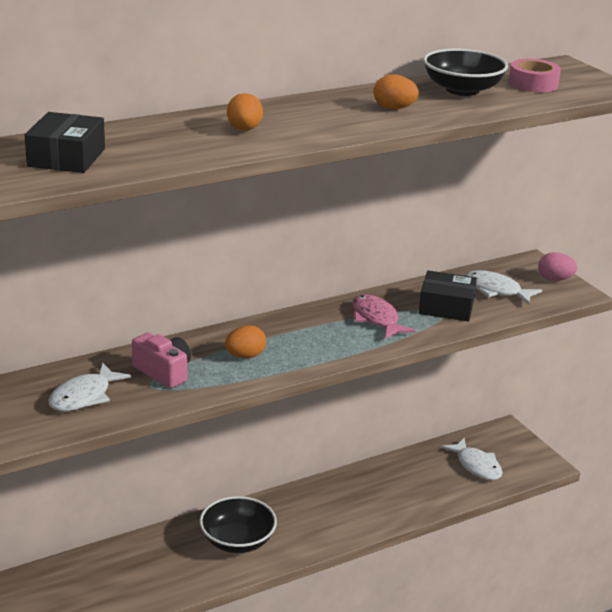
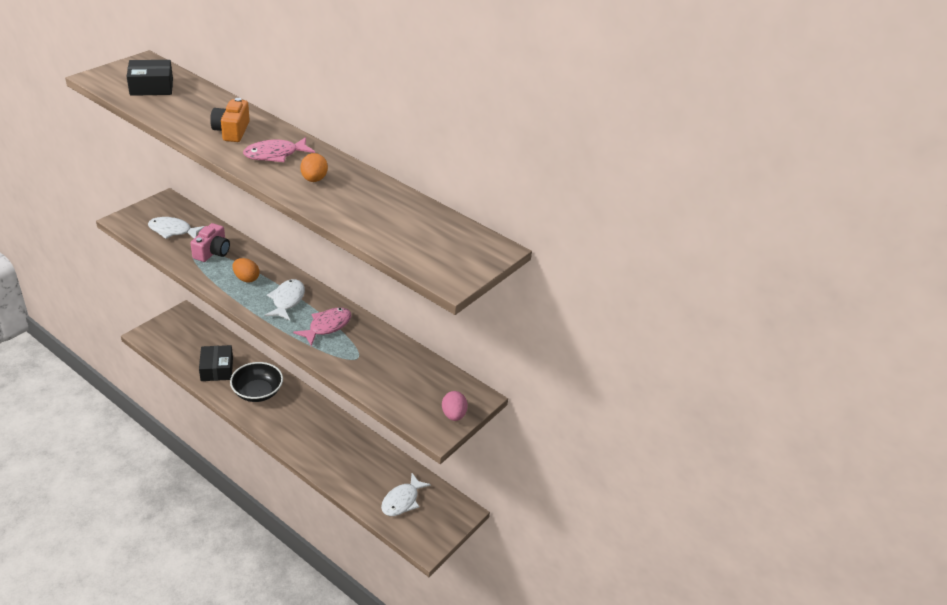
camera: 65 degrees right, 10 degrees up
orange egg [227,93,263,131] -> orange camera [210,98,250,142]
black box [419,270,477,321] -> black box moved to [199,345,233,381]
black bowl [423,49,508,96] -> none
white fish [465,270,542,305] -> white fish moved to [264,279,305,321]
pink tape [509,59,561,92] -> none
none -> pink fish [243,137,315,162]

